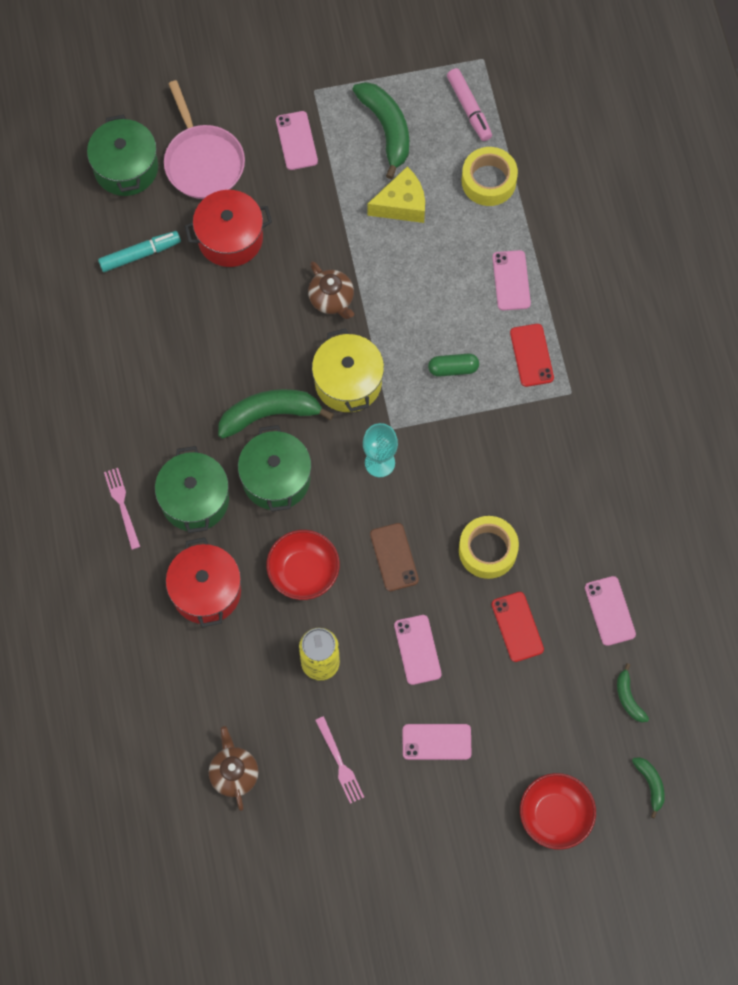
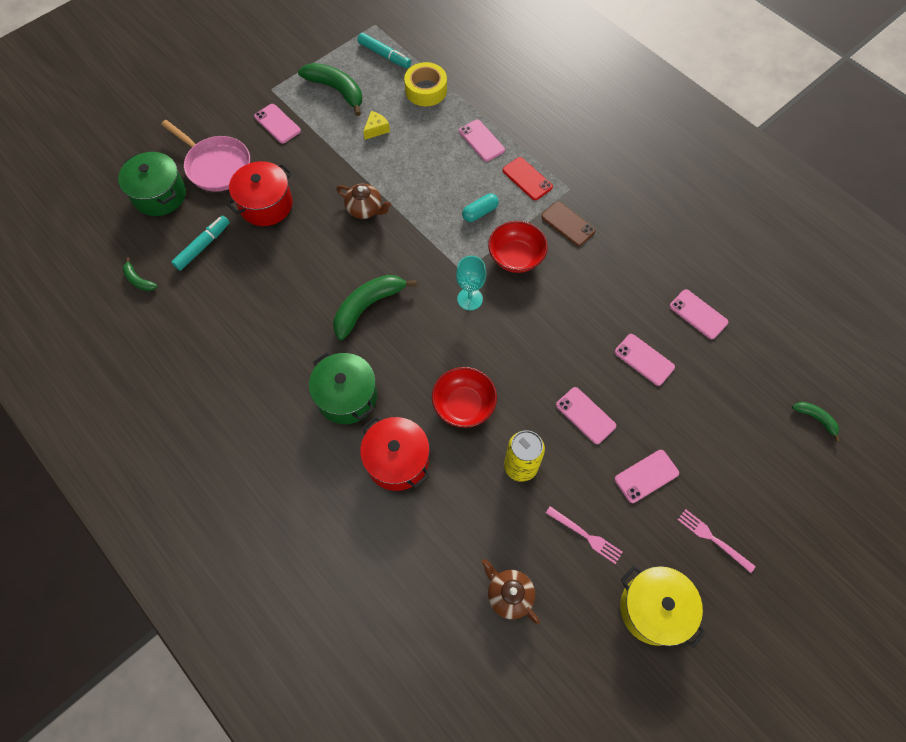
camera: 30 degrees left, 5 degrees down
pink fork [104,468,140,550] -> pink fork moved to [678,509,756,573]
green pot [238,425,311,512] -> none
yellow pot [312,328,384,412] -> yellow pot moved to [620,566,706,648]
yellow cheese [367,167,425,223] -> yellow cheese [363,111,390,140], size x0.60
brown phone [370,523,419,591] -> brown phone moved to [542,201,595,246]
green capsule [428,354,479,377] -> turquoise capsule [462,194,499,222]
pink marker [447,68,492,141] -> turquoise marker [357,33,411,68]
yellow tape [459,516,519,579] -> none
red phone [492,592,544,662] -> pink phone [615,334,675,386]
red bowl [520,773,596,850] -> red bowl moved to [488,221,548,273]
green banana [617,663,649,723] -> green banana moved to [122,257,158,291]

